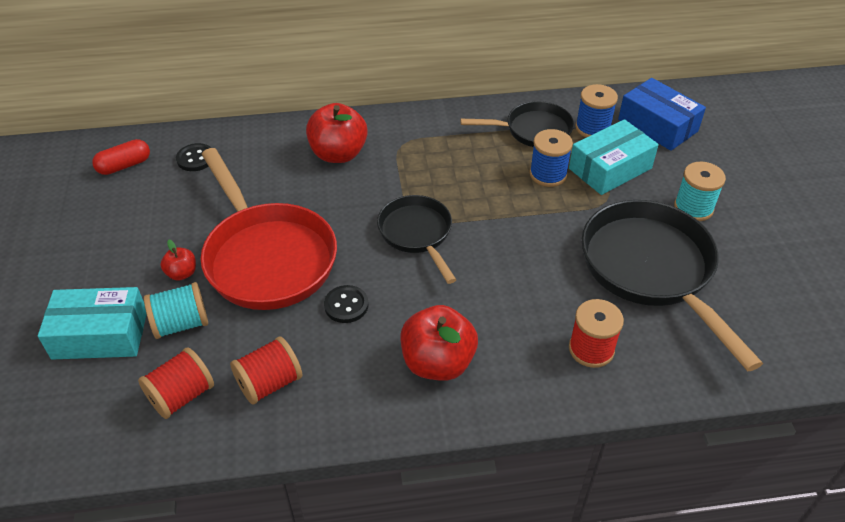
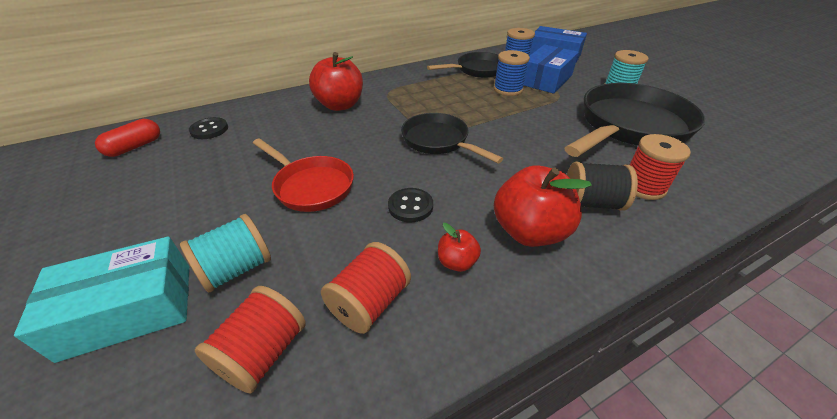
camera: 20 degrees left, 5 degrees down
red apple [160,240,196,281] -> red apple moved to [438,223,481,272]
red pan [200,148,337,310] -> red pan [253,138,354,212], size x0.58
turquoise box [569,119,659,195] -> blue box [523,45,579,94]
black pan [581,200,763,371] -> black pan turned 90 degrees clockwise [564,83,705,157]
none -> black spool [567,162,638,211]

